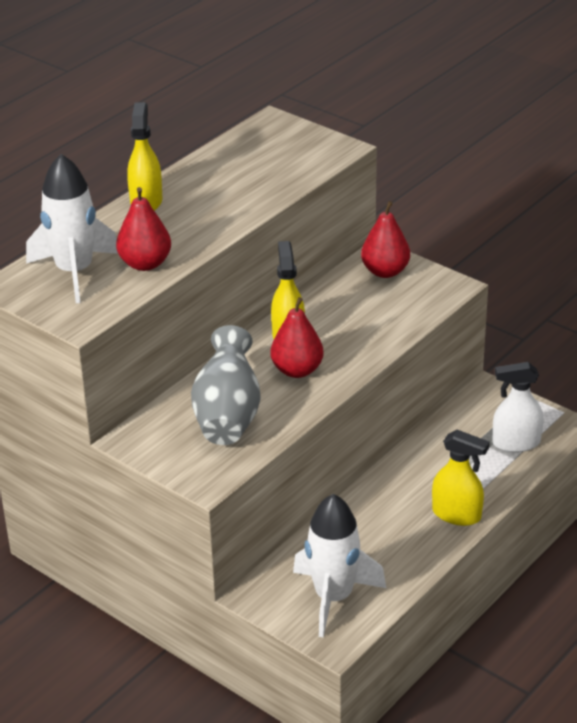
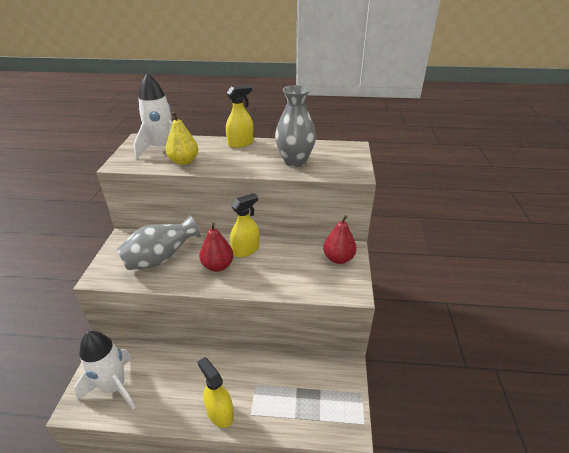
camera: 55 degrees right, 0 degrees up
red pear [116,187,171,271] -> yellow pear [166,111,198,165]
yellow spray bottle [432,430,490,526] -> yellow spray bottle turned 150 degrees clockwise [198,357,234,428]
white spray bottle [493,362,543,452] -> none
none -> grey vase [275,85,316,167]

